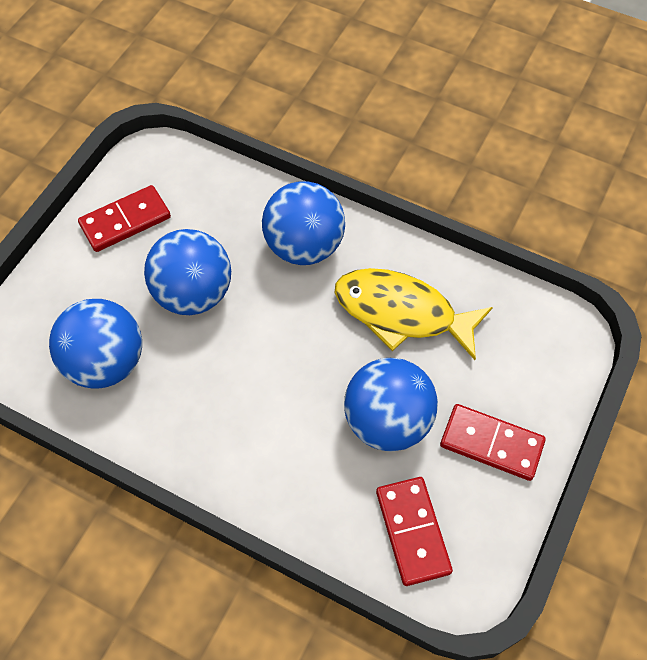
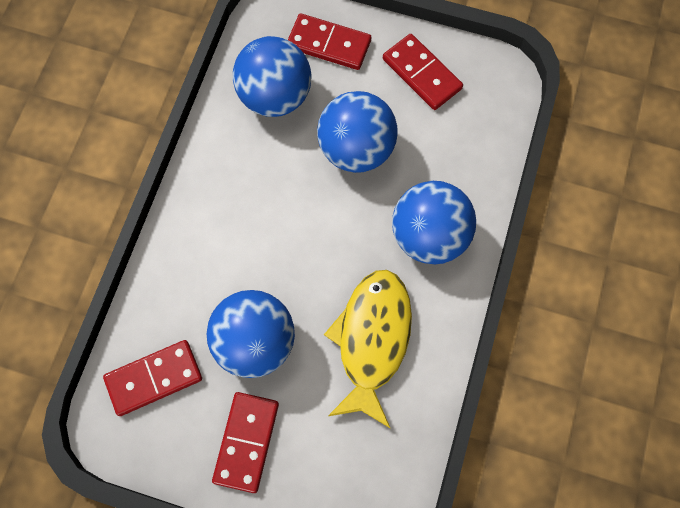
camera: 80 degrees right, 10 degrees up
none -> red domino [288,13,371,70]

